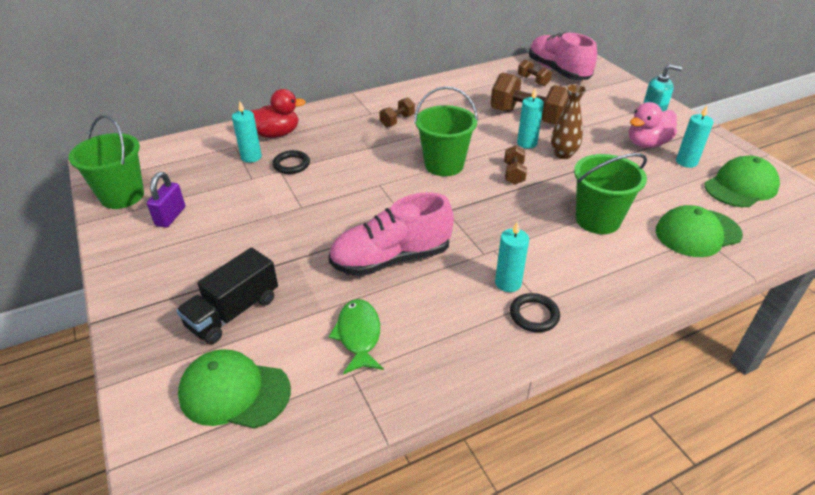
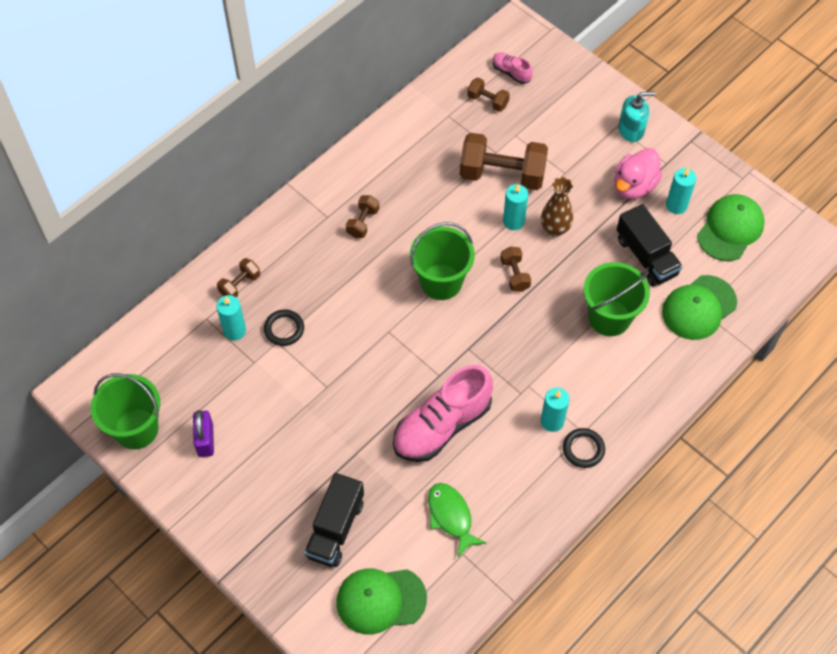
camera: 20 degrees left, 20 degrees up
red duck [249,89,306,138] -> brown dumbbell [217,258,260,298]
pink shoe [529,32,597,80] -> pink shoe [492,53,532,84], size x0.46
none -> black truck [616,204,683,286]

